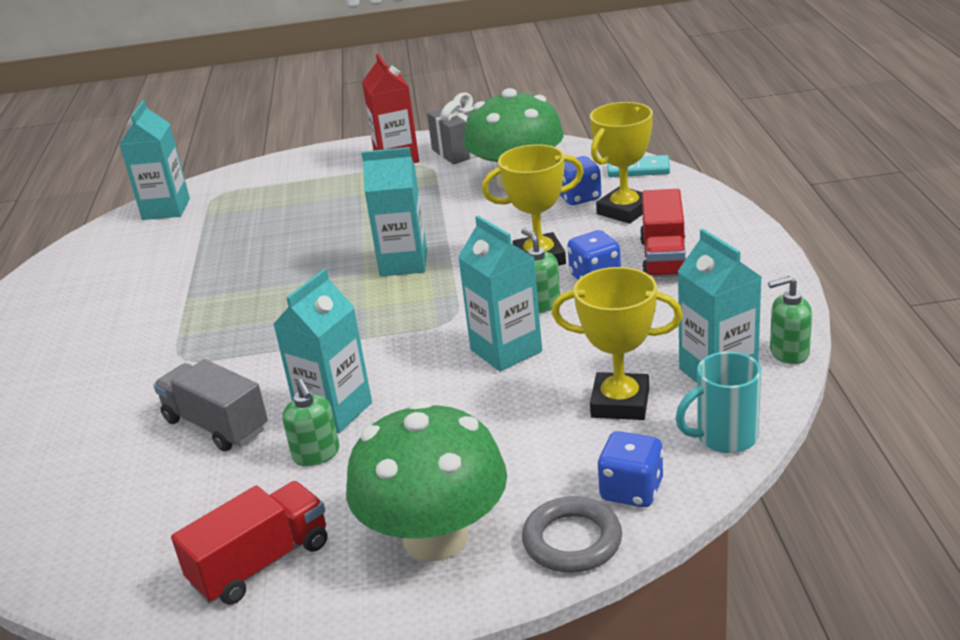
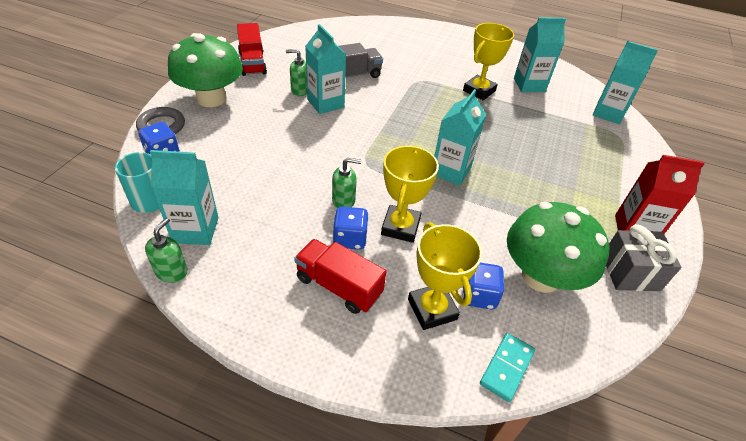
camera: 110 degrees right, 15 degrees up
turquoise carton [458,216,542,371] -> turquoise carton moved to [514,17,566,92]
yellow trophy [551,267,683,420] -> yellow trophy moved to [463,23,514,100]

